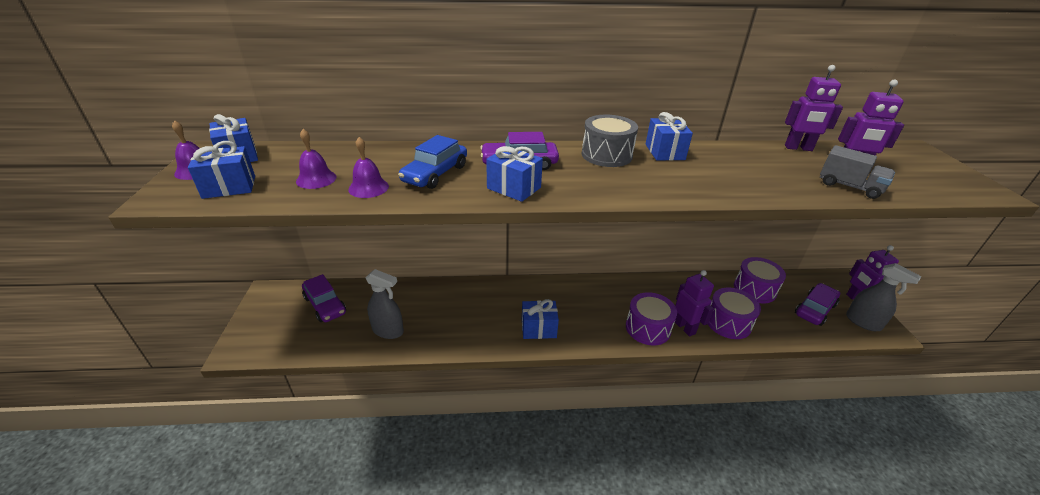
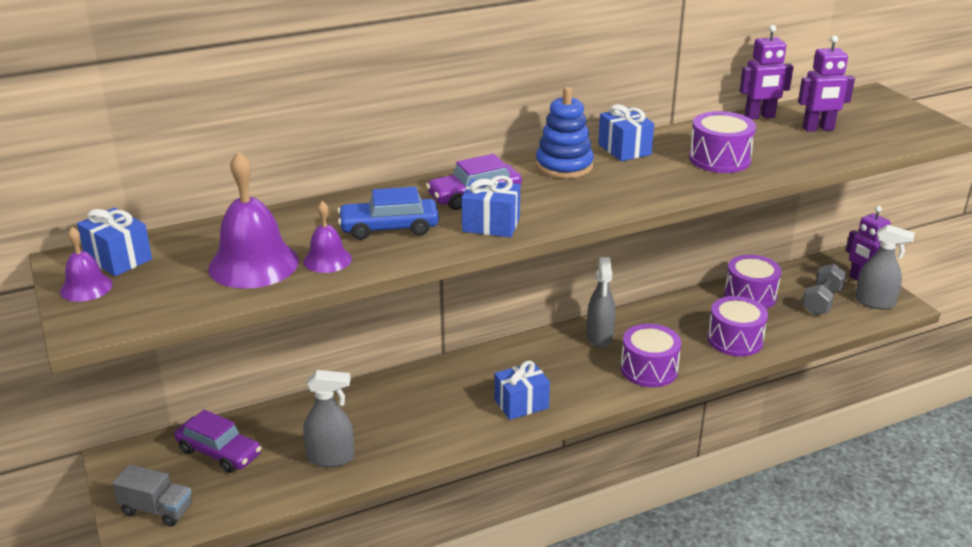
camera: 20 degrees left, 5 degrees down
blue gift [188,141,255,199] -> none
purple bell [296,129,336,189] -> purple bell [208,151,299,288], size x1.84
blue car [398,135,467,189] -> blue car turned 75 degrees clockwise [338,187,439,240]
grey drum [582,115,638,167] -> blue stacking toy [536,87,594,179]
purple robot [675,270,714,337] -> none
purple car [795,283,840,326] -> grey dumbbell [802,264,847,315]
grey truck [820,145,895,199] -> grey truck moved to [112,464,192,527]
none -> grey spray bottle [587,257,615,348]
none -> purple drum [689,111,756,173]

